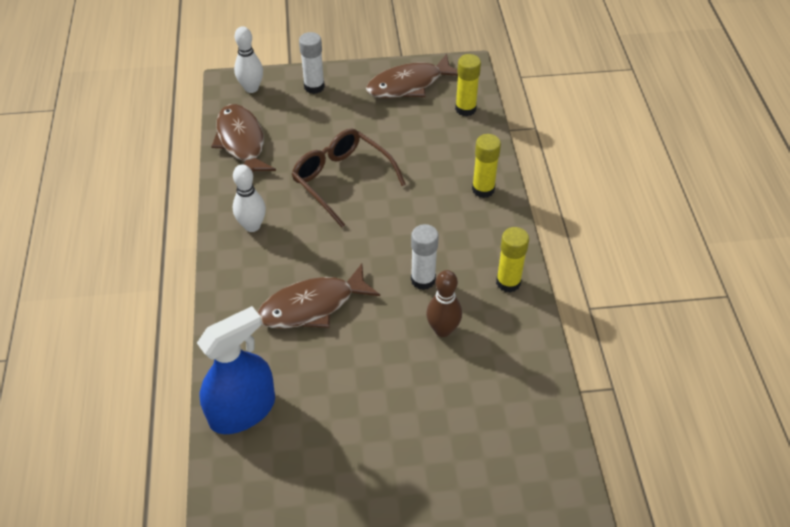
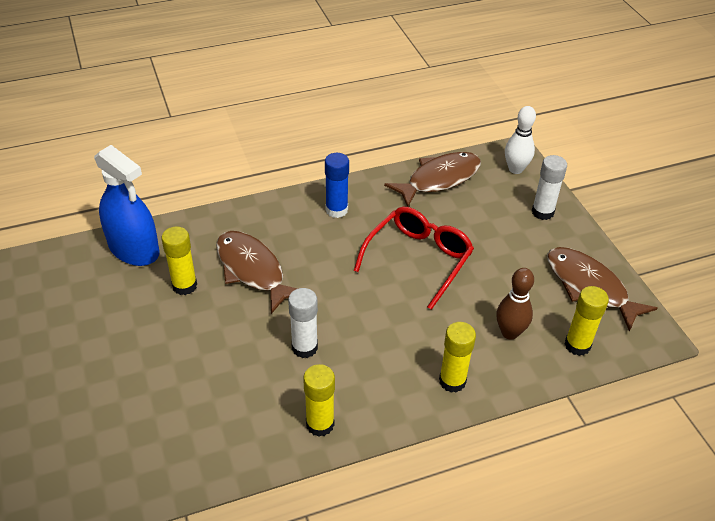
camera: 75 degrees right, 5 degrees down
white bowling pin [233,164,266,232] -> blue glue stick [325,153,349,218]
brown glasses [291,128,406,228] -> red glasses [354,207,474,310]
brown bowling pin [426,270,462,337] -> brown bowling pin moved to [496,268,534,340]
none -> yellow glue stick [161,226,197,295]

